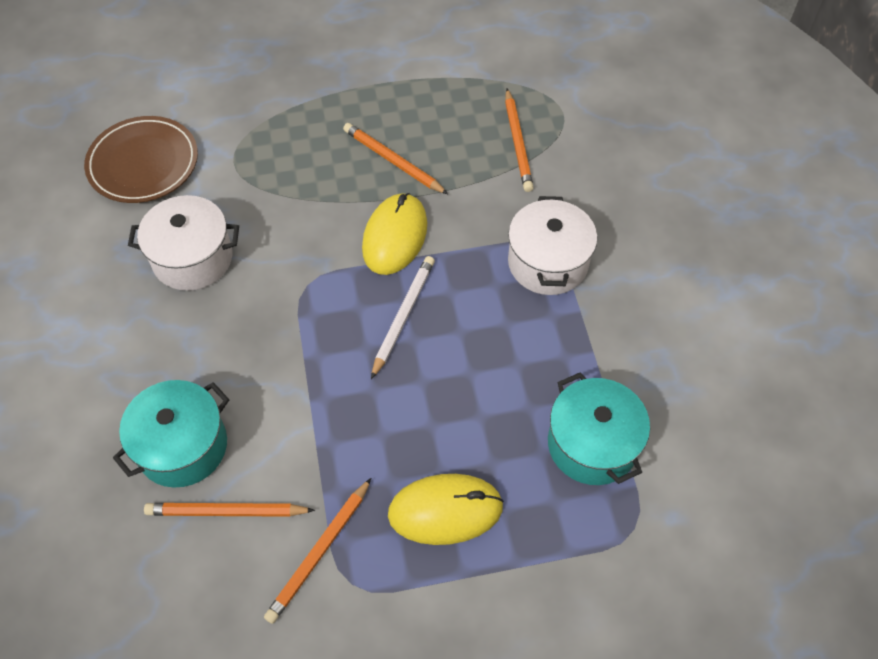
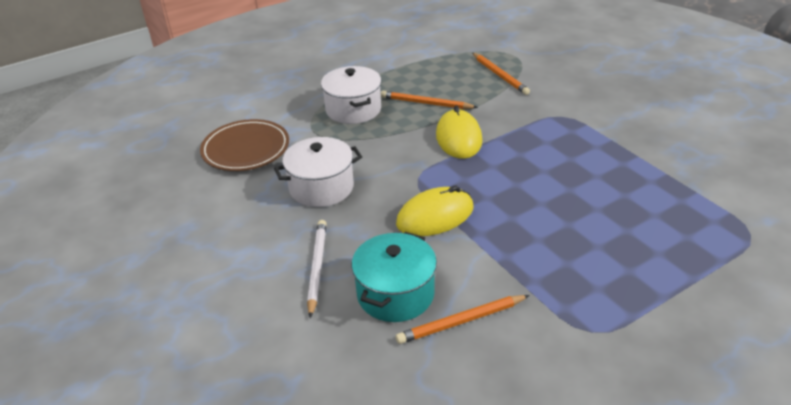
camera: 20 degrees left, 20 degrees down
orange pencil [264,478,371,624] -> none
white pencil [371,256,435,379] -> white pencil moved to [307,220,327,318]
yellow mouse [388,474,504,545] -> yellow mouse moved to [396,186,473,236]
white pot [508,196,597,295] -> white pot moved to [321,66,381,124]
turquoise pot [548,372,650,485] -> none

